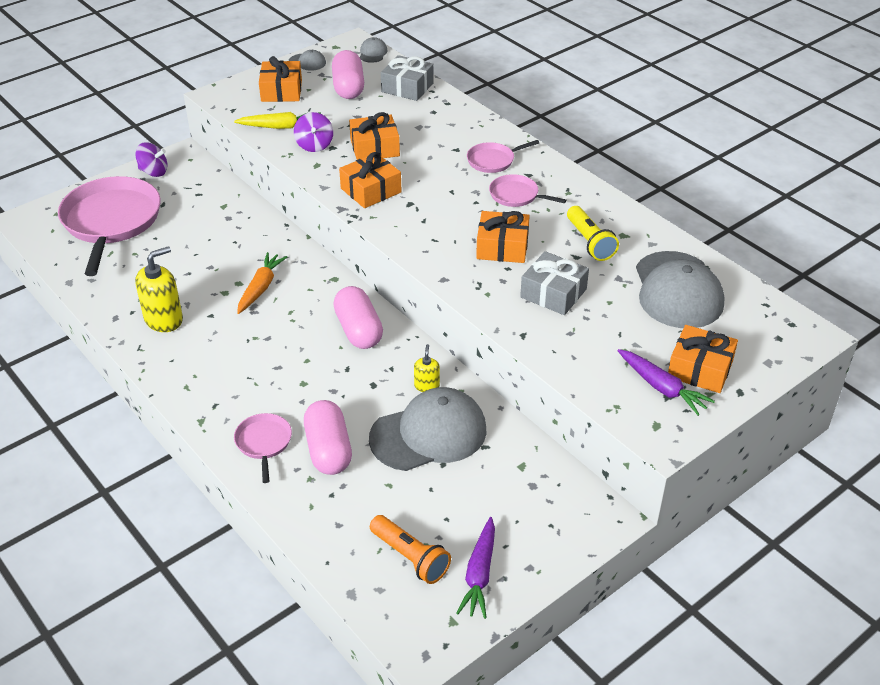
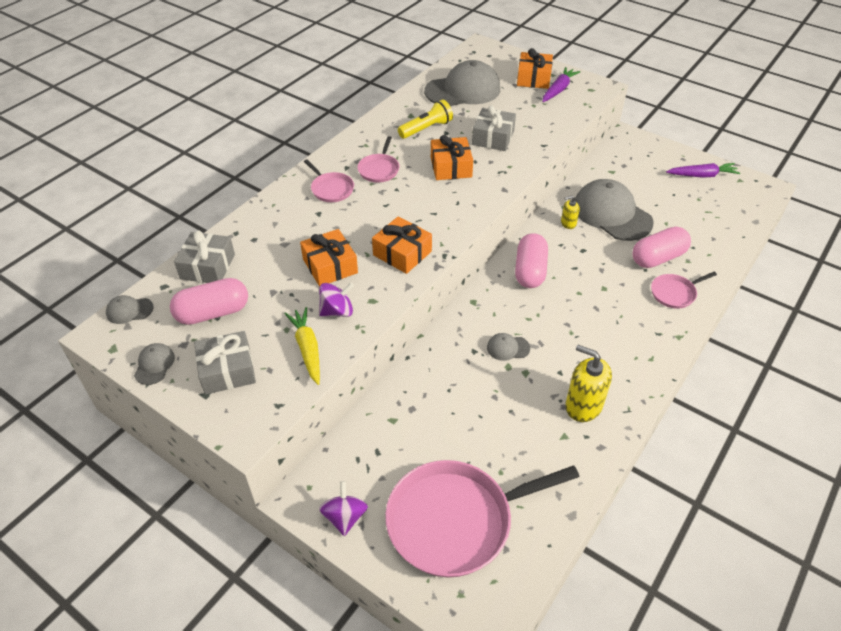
camera: 105 degrees left, 5 degrees up
orange carrot [237,252,287,314] -> grey cap [487,333,530,361]
orange gift [259,56,302,102] -> grey gift [194,331,256,395]
pink capsule [333,286,383,349] -> pink capsule turned 45 degrees counterclockwise [515,233,548,288]
orange flashlight [370,515,451,584] -> none

